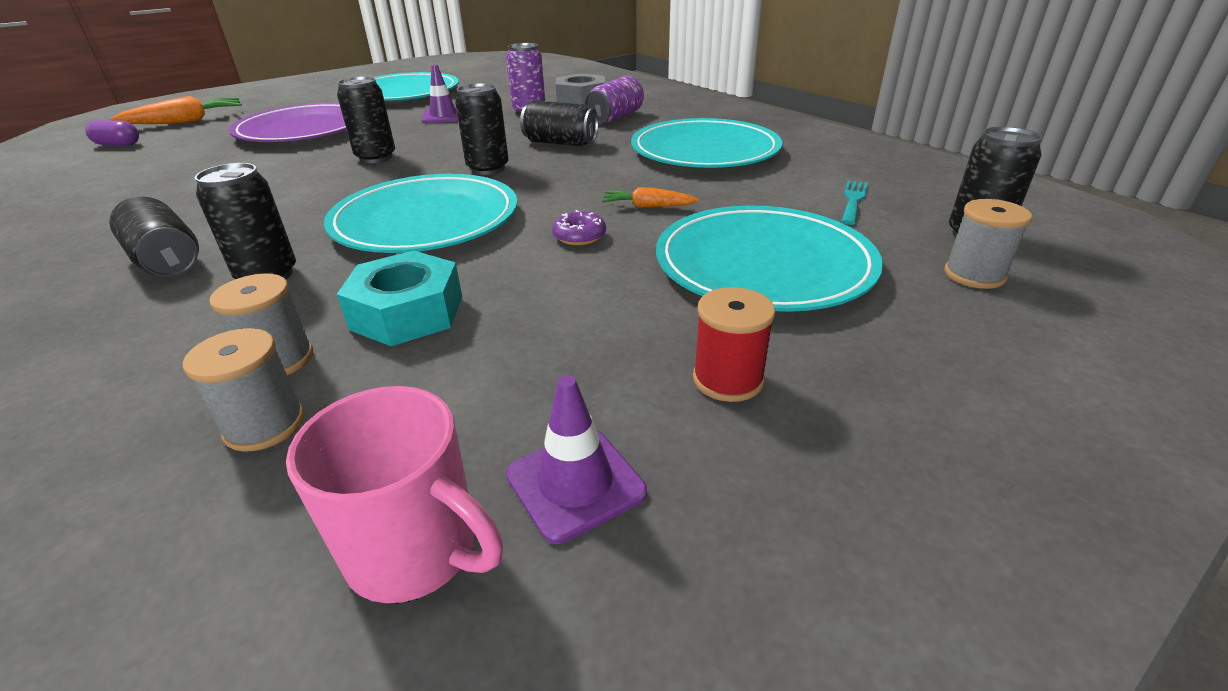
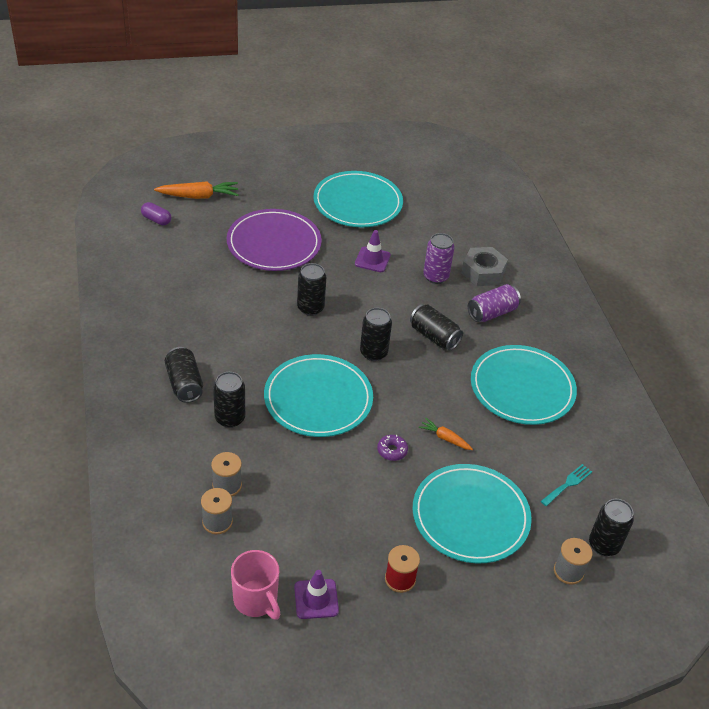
camera: 20 degrees right, 10 degrees up
turquoise nut [337,250,462,346] -> none

